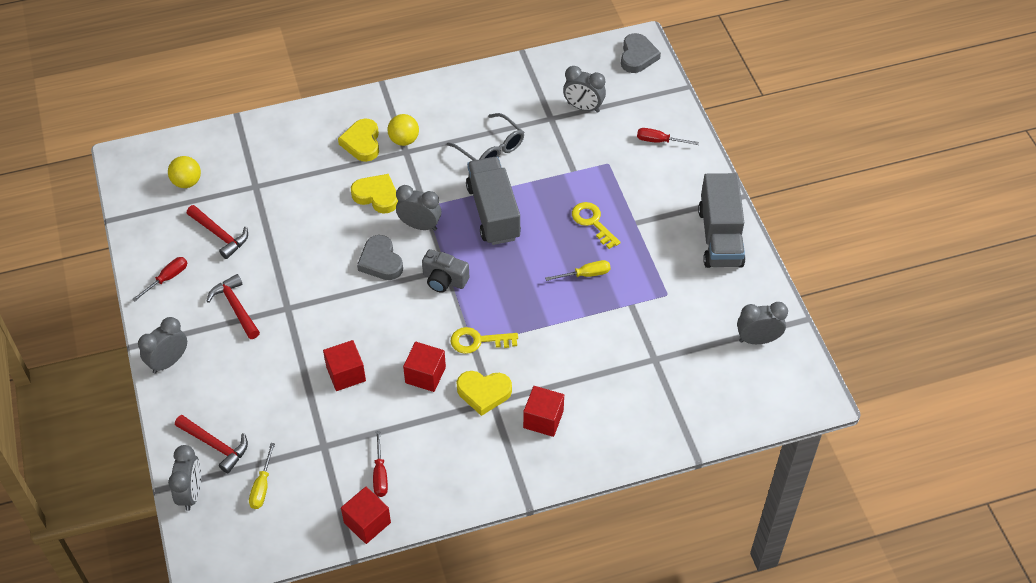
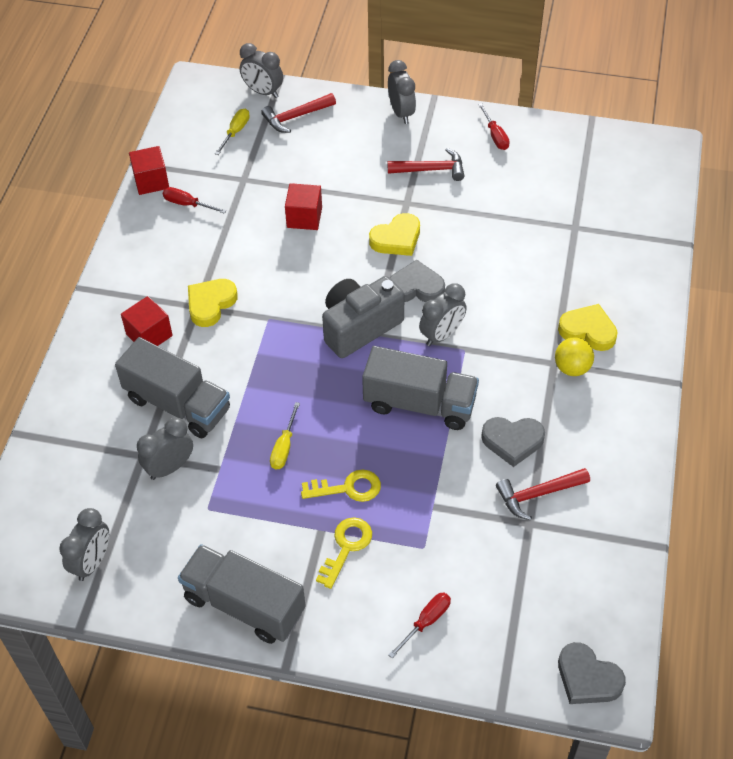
camera: 120 degrees right, 0 degrees up
yellow ball [168,156,201,188] -> none
red hammer [187,205,248,259] -> red hammer moved to [496,468,590,520]
yellow screwdriver [249,443,275,509] -> yellow screwdriver turned 75 degrees clockwise [215,108,250,155]
yellow heart [351,174,398,214] -> yellow heart moved to [369,213,420,256]
red cube [403,342,446,392] -> none
grey camera [422,249,469,293] -> grey camera [322,276,405,358], size x1.61
grey glasses [447,113,524,161] -> grey heart [481,417,545,467]
yellow key [451,327,518,354] -> yellow key moved to [316,517,372,589]
grey clock [563,66,606,113] -> grey clock moved to [137,417,193,480]
none -> grey truck [115,337,230,438]

